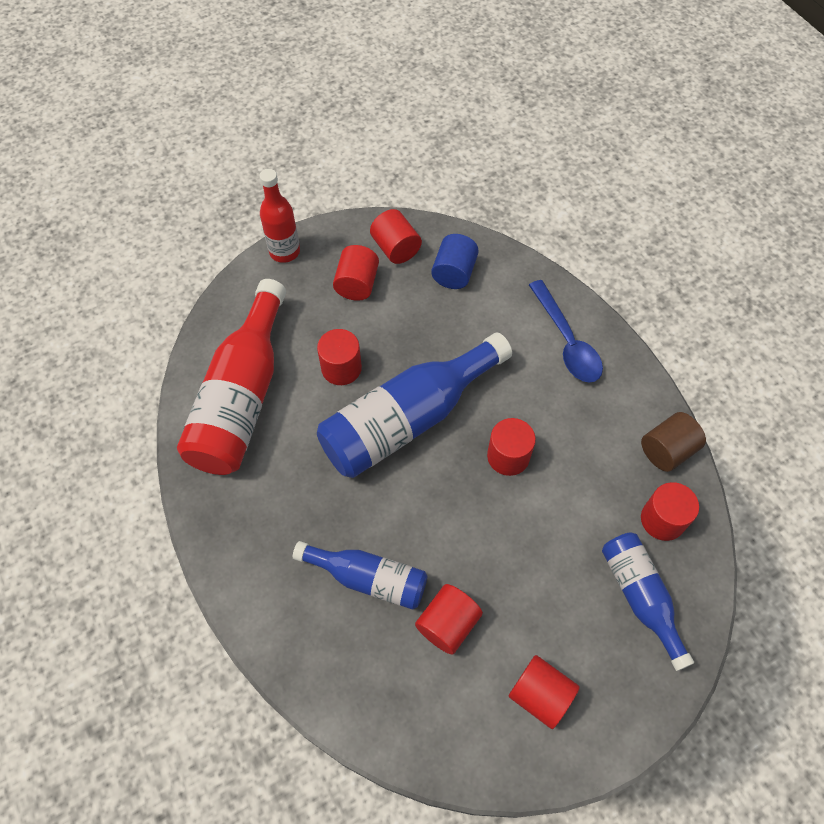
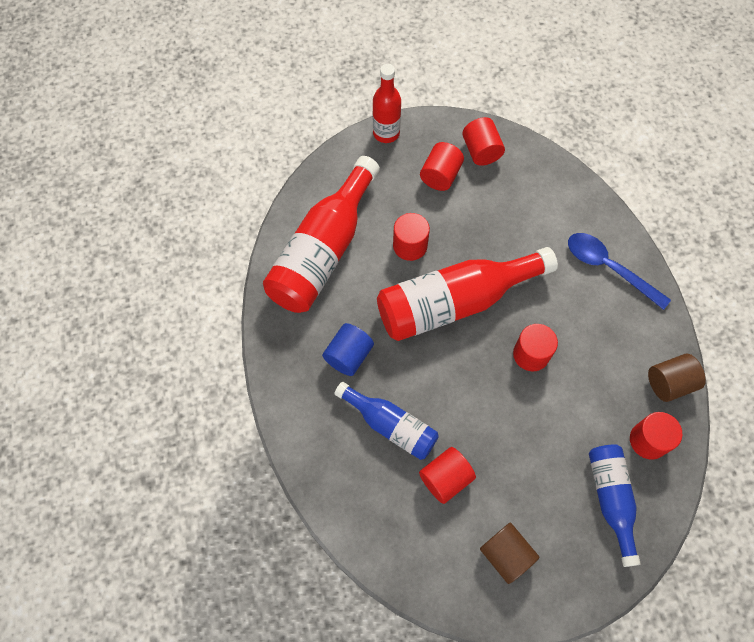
camera: 15 degrees right, 5 degrees up
blue bottle [317,333,512,478] -> red bottle [377,247,558,341]
blue cylinder [431,234,479,289] -> blue cylinder moved to [322,323,374,376]
red cylinder [509,655,580,729] -> brown cylinder [480,523,539,584]
blue spoon [529,280,603,382] -> blue spoon turned 135 degrees clockwise [568,233,671,310]

